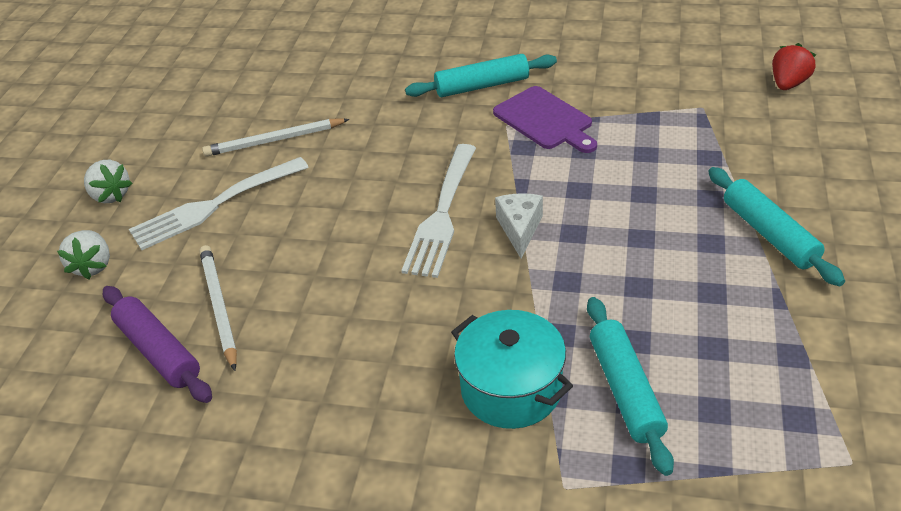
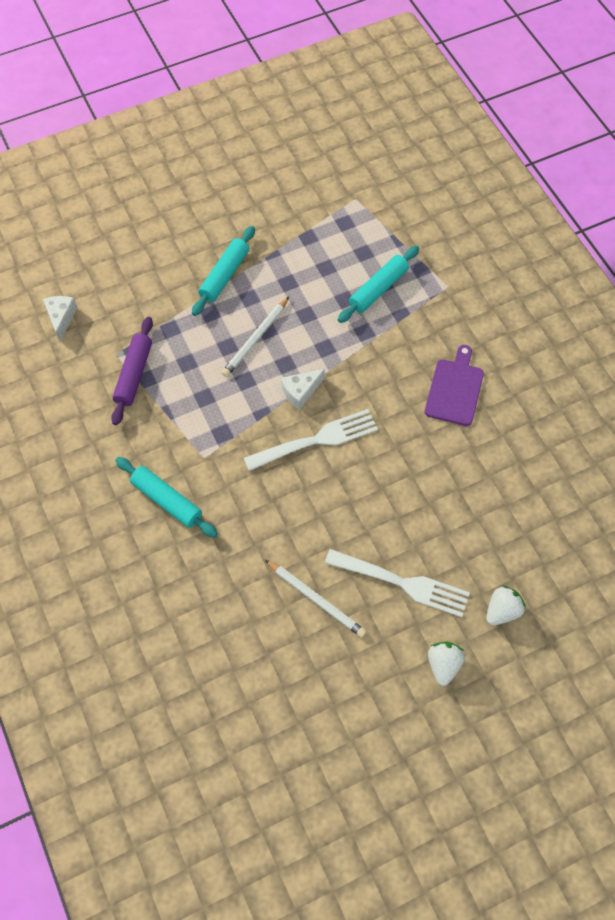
camera: 130 degrees left, 20 degrees up
purple rolling pin [103,286,212,403] -> purple rolling pin moved to [111,317,153,425]
white pencil [200,245,237,371] -> white pencil moved to [222,297,289,377]
turquoise pot [451,310,573,429] -> none
purple cutting board [493,86,597,153] -> purple cutting board moved to [424,345,484,426]
red strawberry [772,43,816,90] -> white cheese [43,296,77,342]

